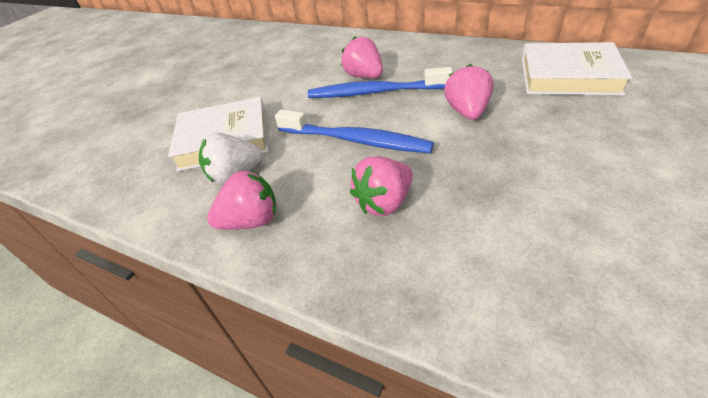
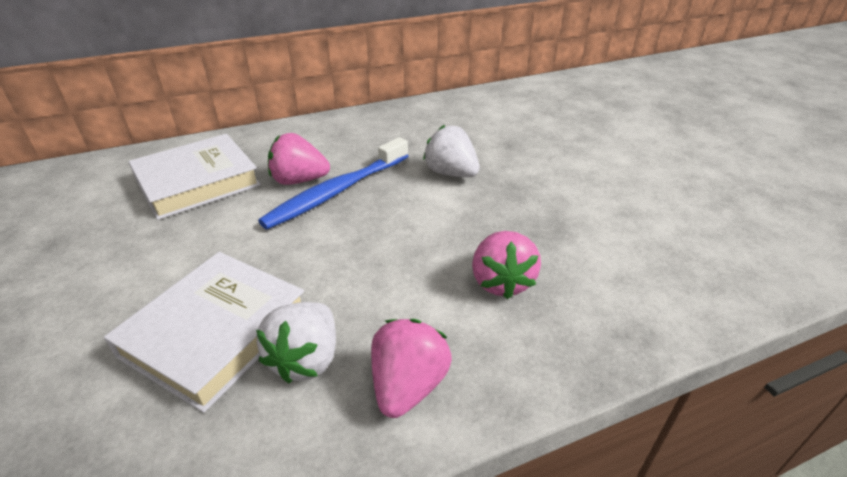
camera: 55 degrees left, 5 degrees down
blue toothbrush [275,110,434,153] -> none
pink strawberry [444,64,493,120] -> white strawberry [423,125,480,177]
white book [522,42,632,96] -> white book moved to [128,134,261,220]

